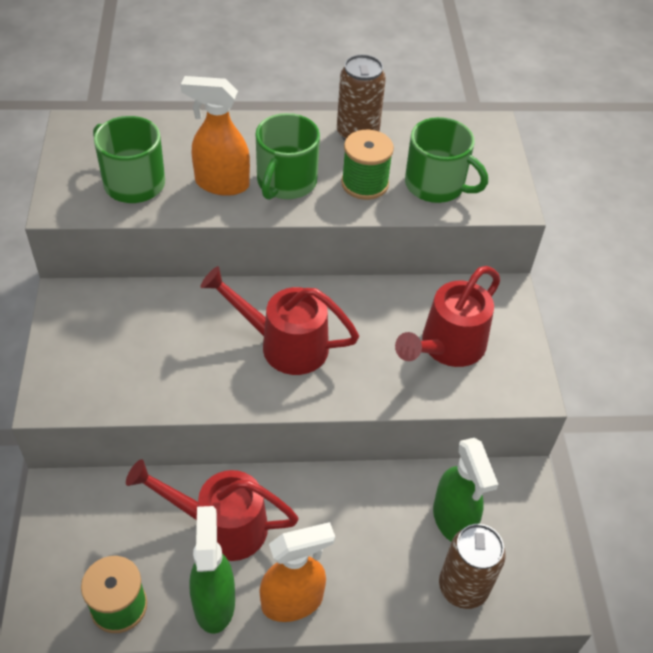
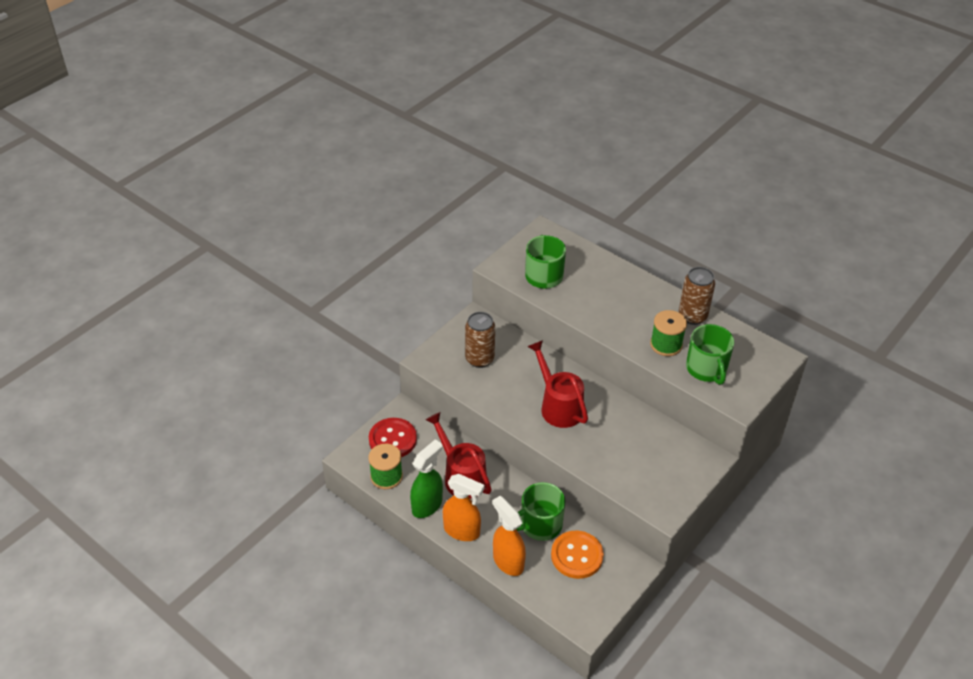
camera: 45 degrees right, 5 degrees down
orange spray bottle [180,76,250,196] -> orange spray bottle moved to [493,496,526,576]
green mug [256,113,320,200] -> green mug moved to [517,482,566,541]
red watering can [395,266,500,367] -> none
green spray bottle [433,438,498,542] -> orange button [551,531,604,579]
brown can [439,524,506,609] -> brown can moved to [465,312,495,368]
none -> red button [369,418,417,457]

